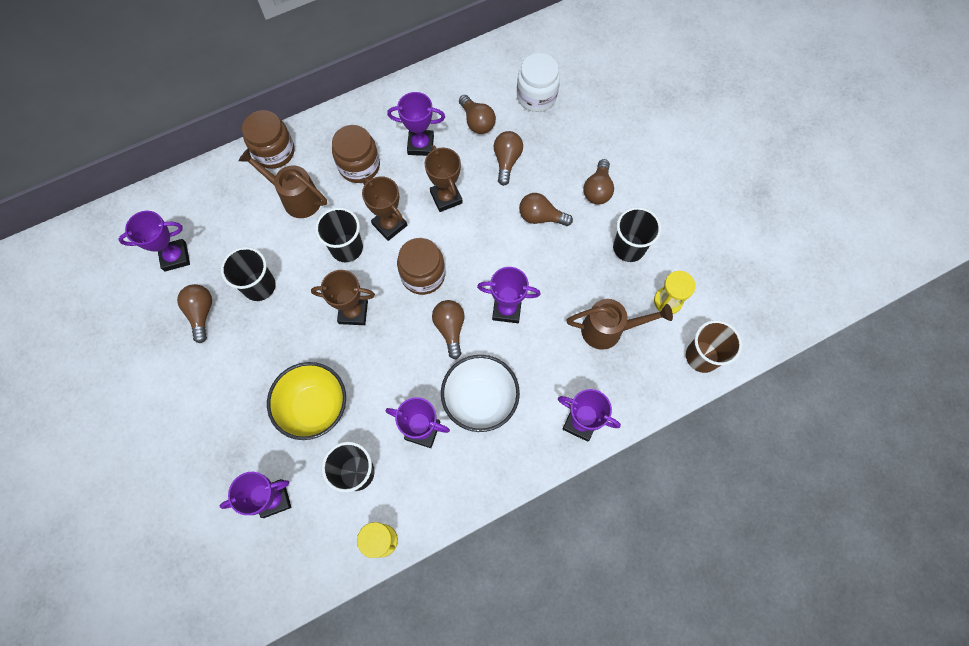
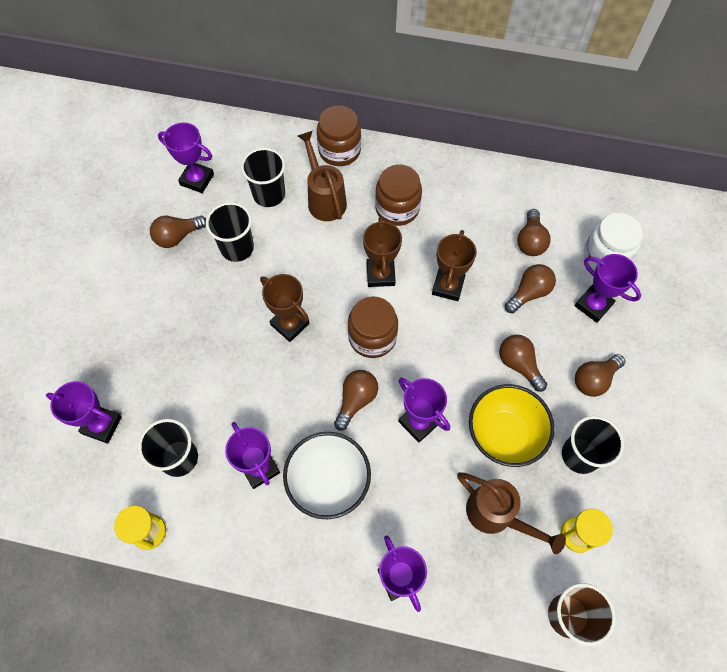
camera: 40 degrees right, 5 degrees down
brown light bulb [177,284,212,343] -> brown light bulb turned 150 degrees counterclockwise [150,216,206,248]
yellow bowl [267,362,346,440] -> yellow bowl moved to [469,384,555,467]
black cup [315,207,363,262] -> black cup moved to [241,148,285,207]
purple trophy [387,92,445,156] -> purple trophy moved to [575,254,641,323]

